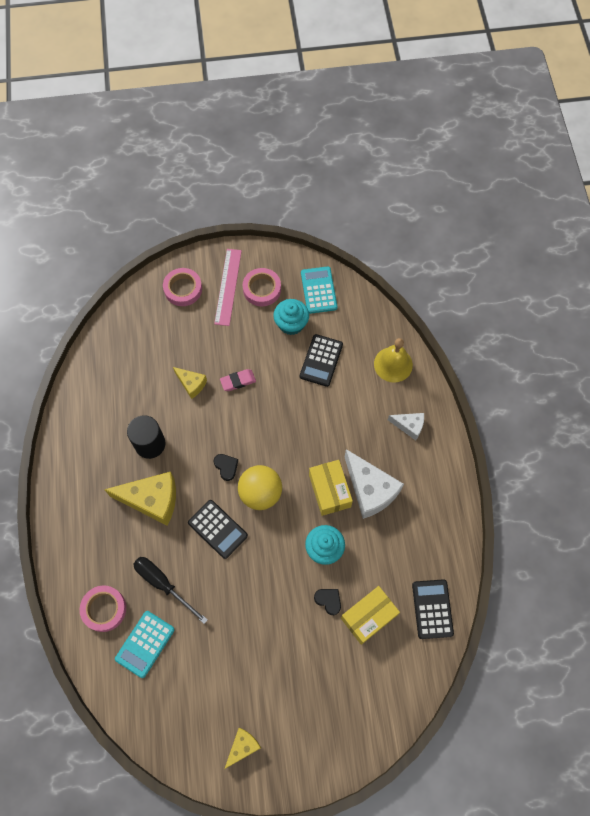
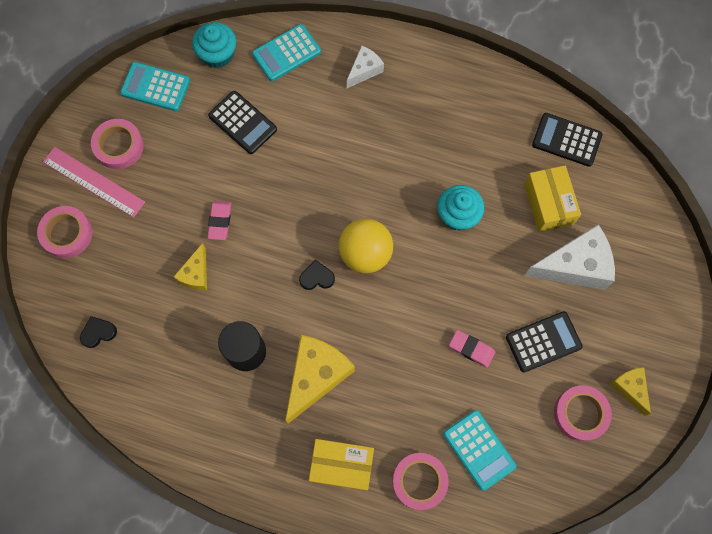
camera: 65 degrees left, 5 degrees up
black screwdriver [133,557,208,624] -> none
yellow cheese [173,367,207,399] -> yellow cheese turned 135 degrees clockwise [174,243,207,290]
black calculator [188,500,248,559] -> black calculator moved to [506,311,583,372]
turquoise cupcake [273,299,309,335] -> turquoise cupcake moved to [192,22,236,68]
yellow box [309,460,353,516] -> yellow box moved to [309,439,374,491]
black heart [314,589,341,615] -> black heart moved to [80,316,117,348]
white cheese [345,449,404,519] -> white cheese moved to [524,225,615,290]
yellow bell [374,338,413,383] -> turquoise calculator [252,24,321,81]
none -> pink eraser [449,330,495,367]
none -> pink tape [554,385,612,441]

